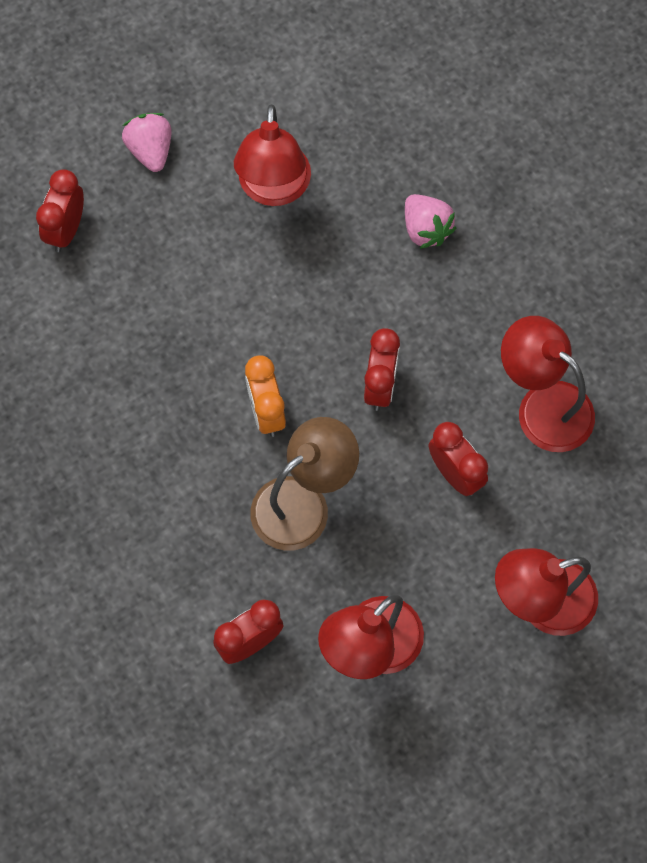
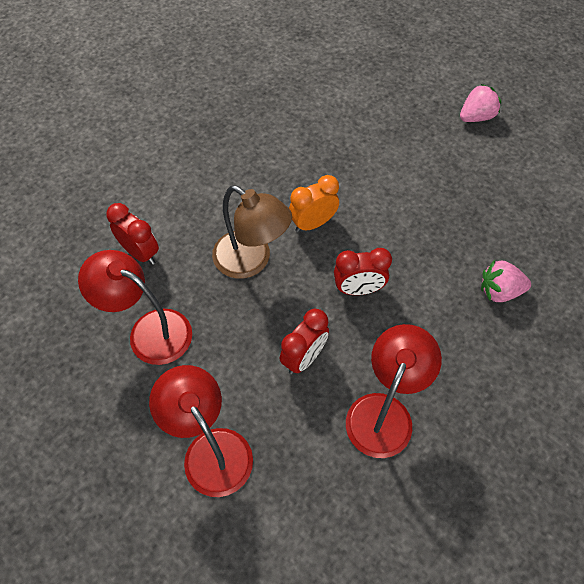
camera: 75 degrees right, 10 degrees down
red clock [36,169,84,252] -> none
red lamp [234,104,311,206] -> none
pink strawberry [405,194,456,249] -> pink strawberry turned 45 degrees clockwise [481,260,531,302]

